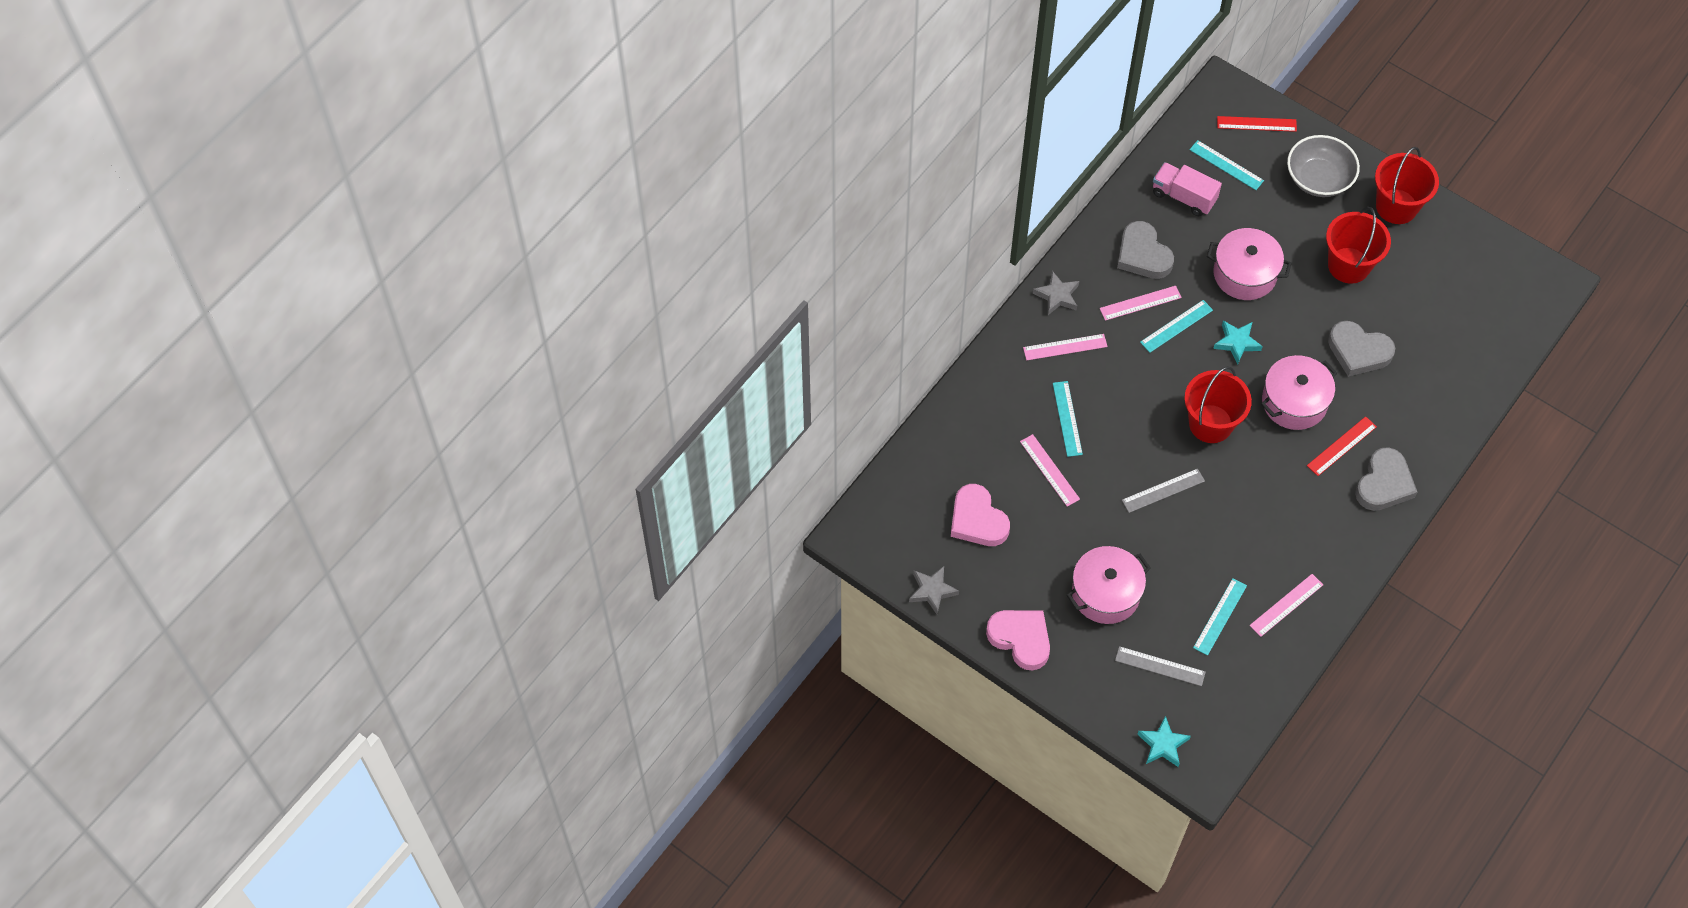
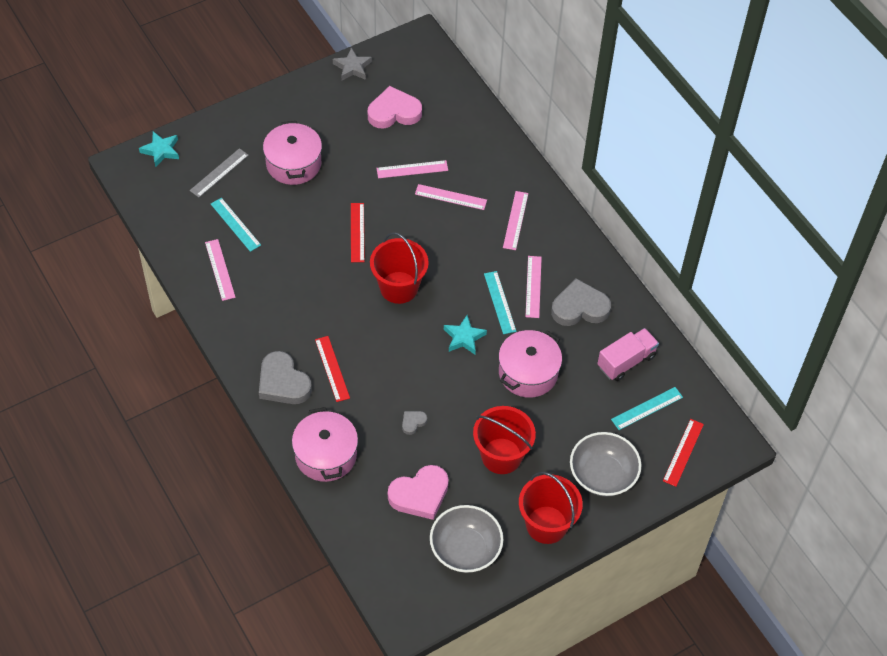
camera: 110 degrees right, 5 degrees down
pink heart [986,610,1050,671] -> pink heart moved to [388,465,449,520]
grey star [1033,271,1079,315] -> none
turquoise ruler [1053,381,1083,457] -> pink ruler [415,184,487,210]
grey ruler [1122,469,1205,513] -> red ruler [351,203,365,262]
pink pot [1261,355,1337,430] -> pink pot moved to [292,407,358,482]
grey heart [1328,321,1395,377] -> grey heart [402,411,427,435], size x0.46
none -> grey bowl [430,505,504,573]

